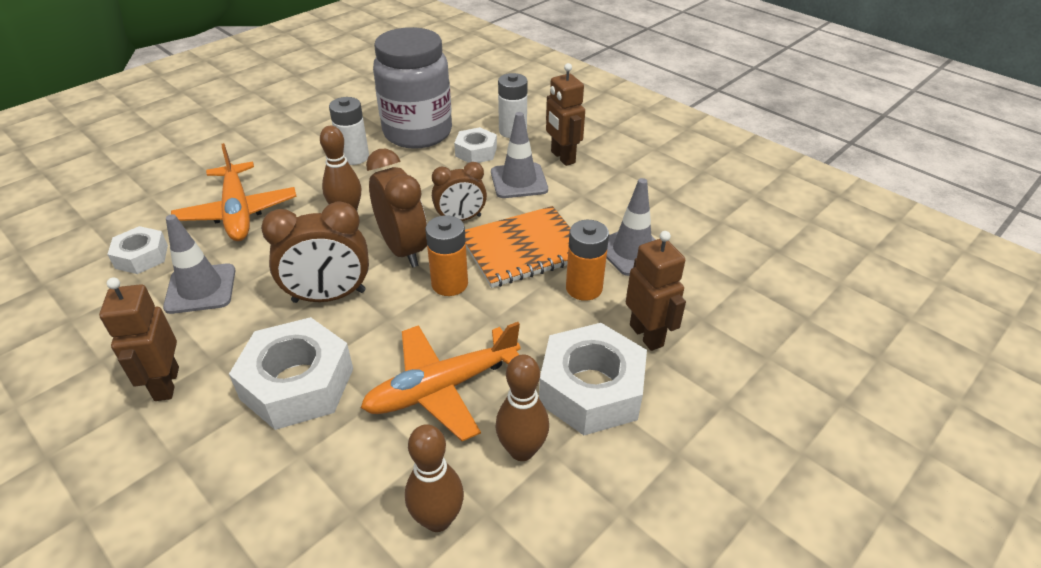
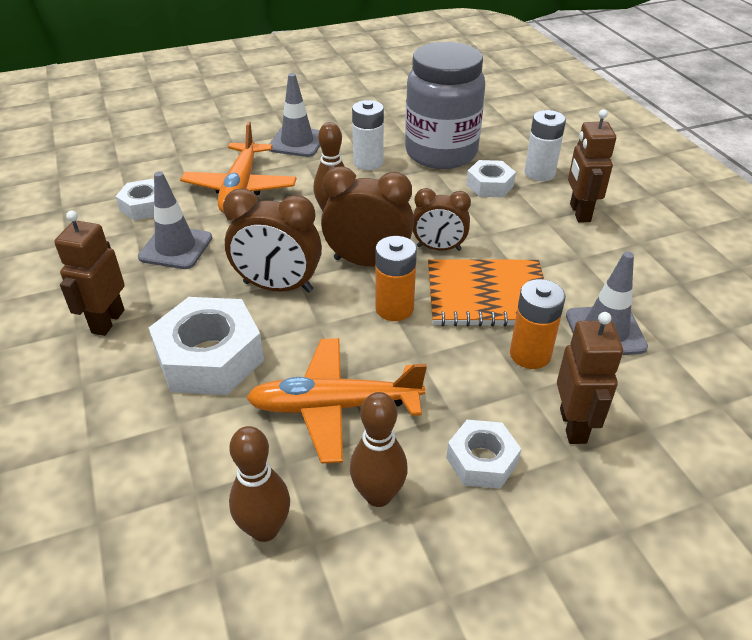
camera: 25 degrees right, 0 degrees up
brown clock [366,148,427,268] -> brown clock turned 75 degrees counterclockwise [321,166,414,266]
grey traffic cone [491,112,548,198] -> grey traffic cone moved to [269,73,320,157]
white nut [539,323,647,435] -> white nut [446,420,521,489], size x0.57

